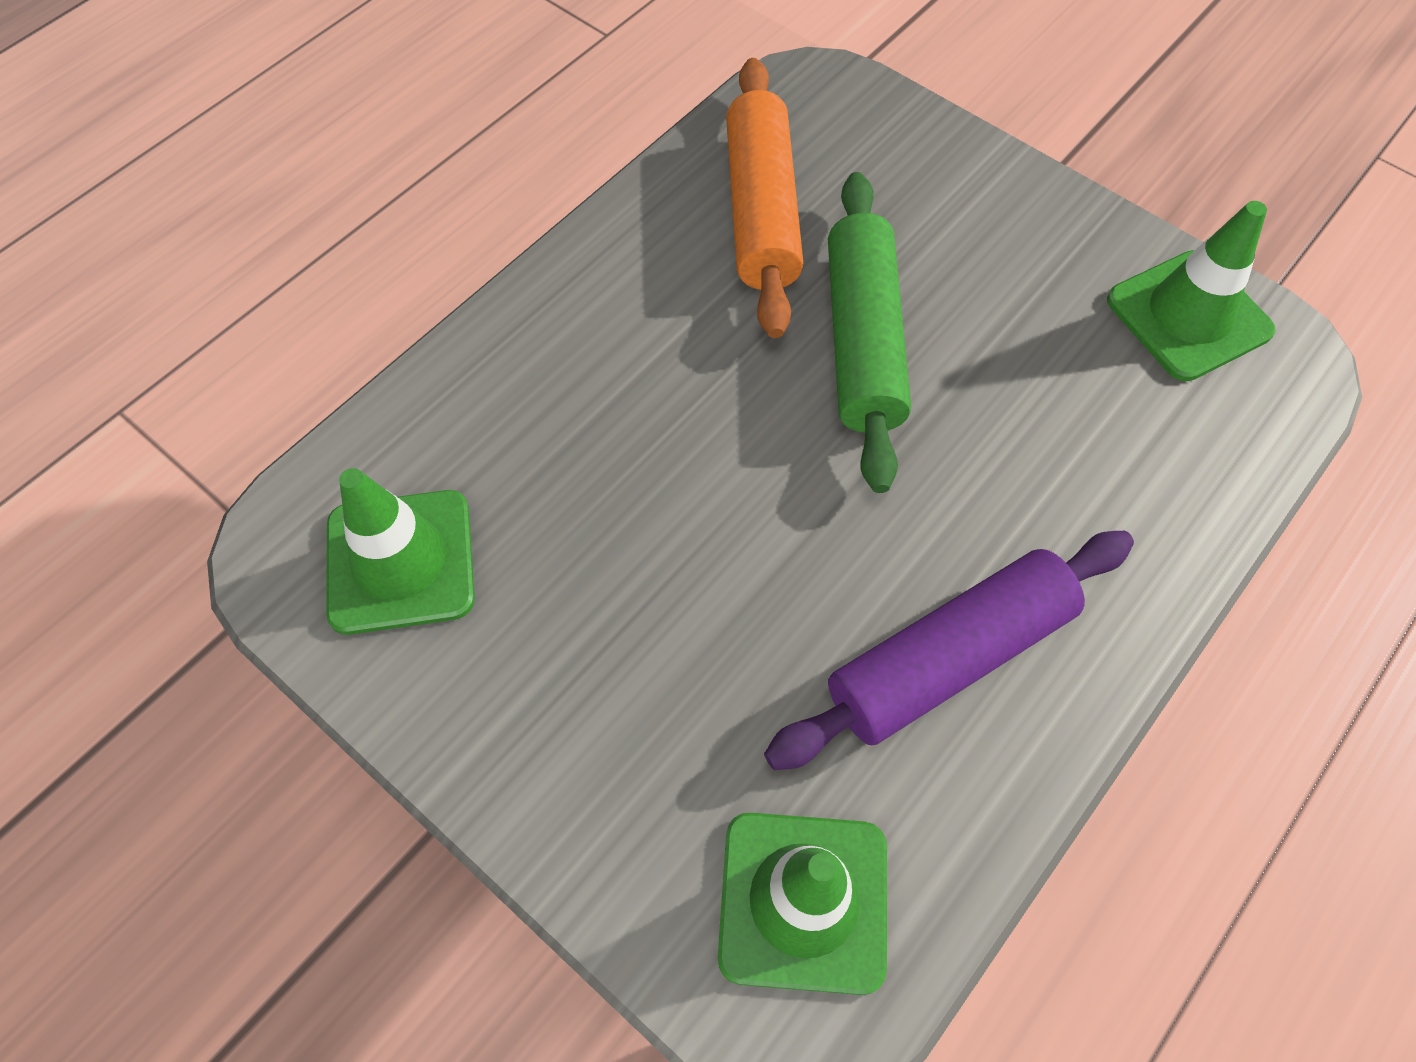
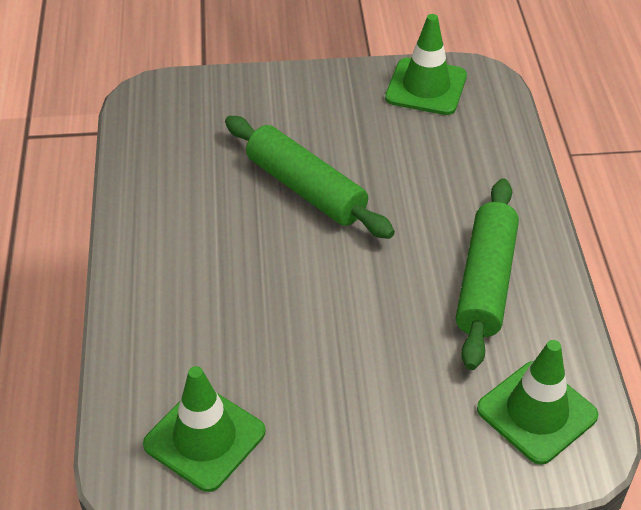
camera: 45 degrees left, 15 degrees down
orange rolling pin [726,58,803,338] -> none
purple rolling pin [764,531,1134,770] -> green rolling pin [456,179,519,370]

